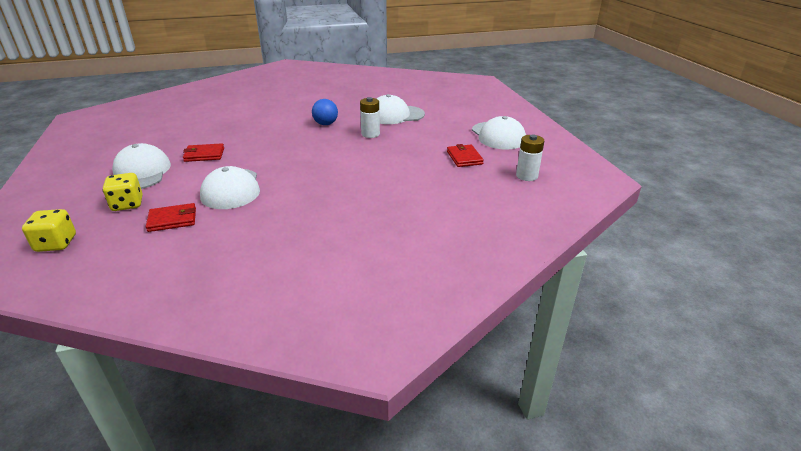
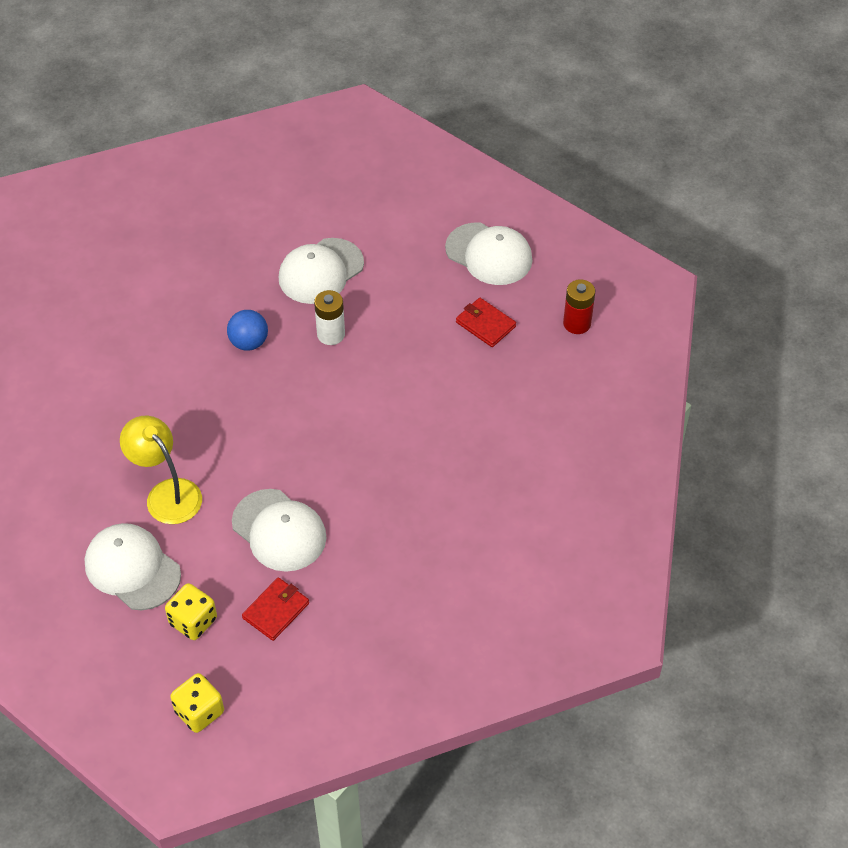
camera: 35 degrees left, 20 degrees up
red wallet [183,143,224,162] -> yellow lamp [120,416,202,524]
white battery [516,134,544,181] -> red battery [563,279,595,334]

